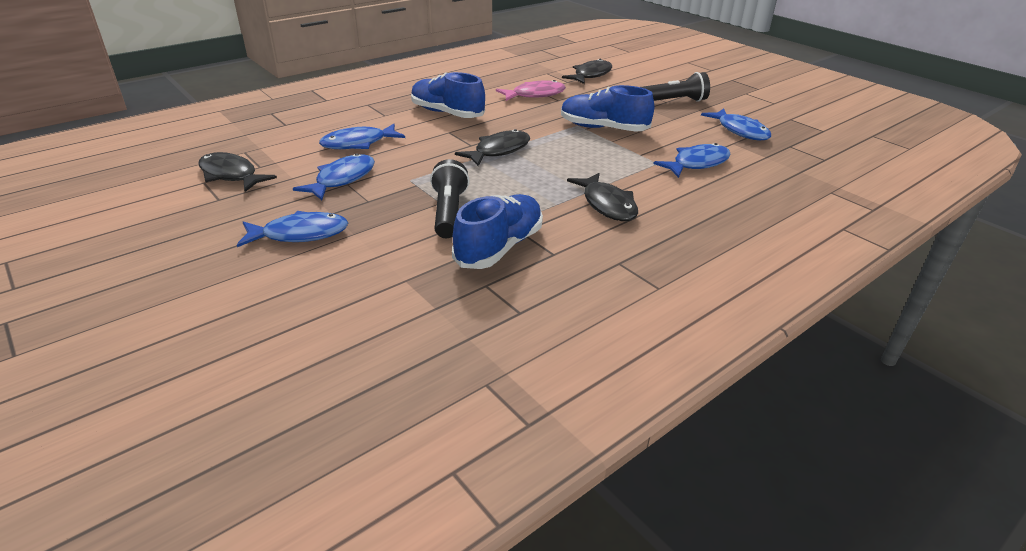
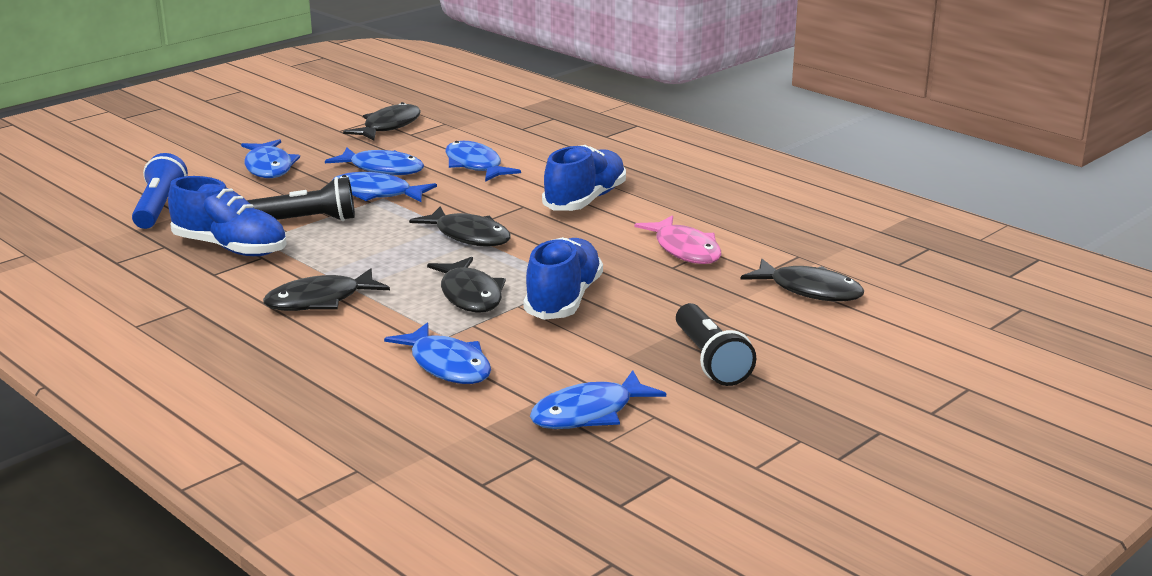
camera: 85 degrees right, 10 degrees down
none -> blue flashlight [132,153,188,229]
none -> blue fish [333,172,437,202]
none -> black fish [427,257,506,313]

